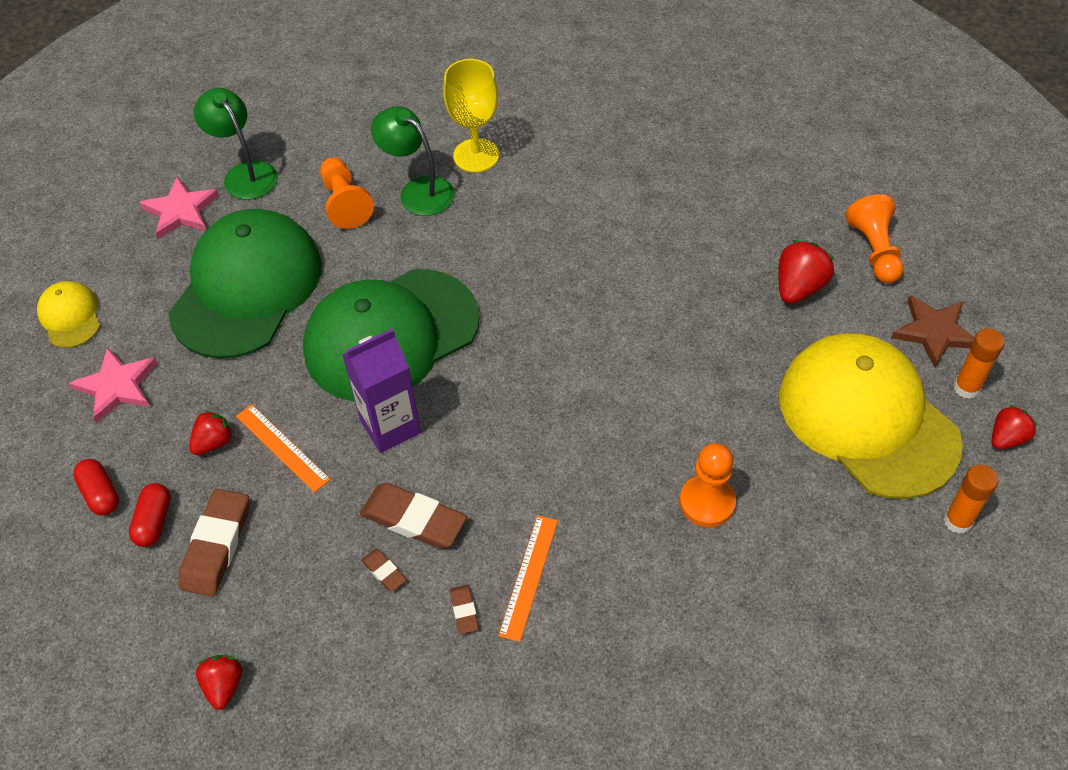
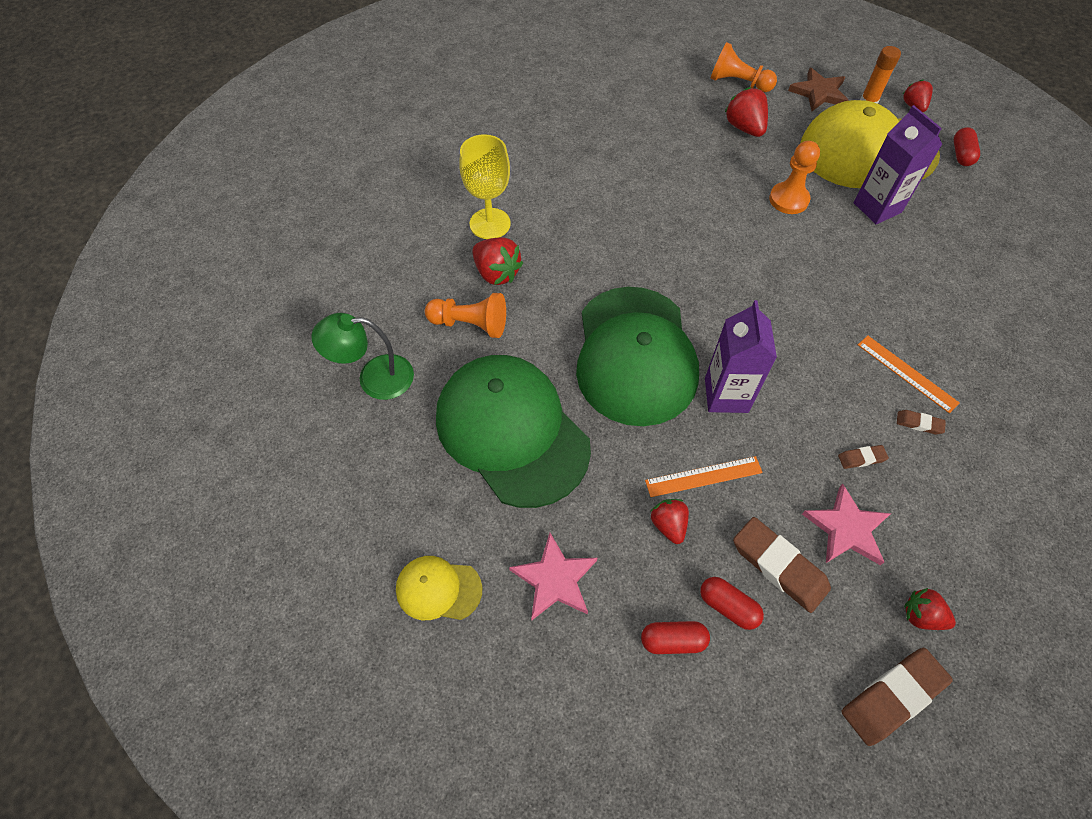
camera: 60 degrees left, 5 degrees up
pink star [139,177,219,239] -> pink star moved to [802,484,891,565]
brown eraser [360,483,467,549] -> brown eraser moved to [841,648,953,746]
green lamp [371,106,455,216] -> red strawberry [472,237,523,285]
orange pawn [680,443,736,527] -> orange pawn moved to [769,141,820,214]
orange glue stick [944,465,998,534] -> red capsule [954,127,980,166]
none -> purple carton [853,105,942,224]

